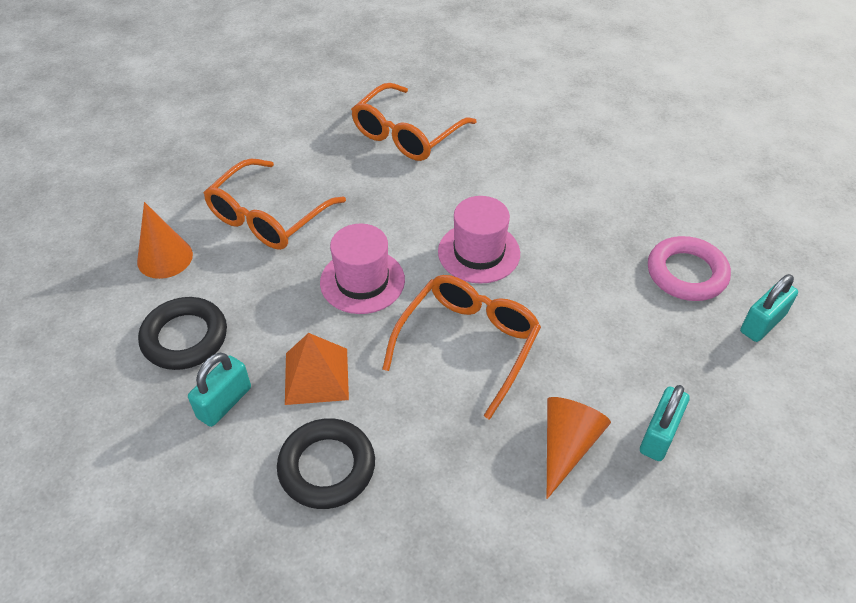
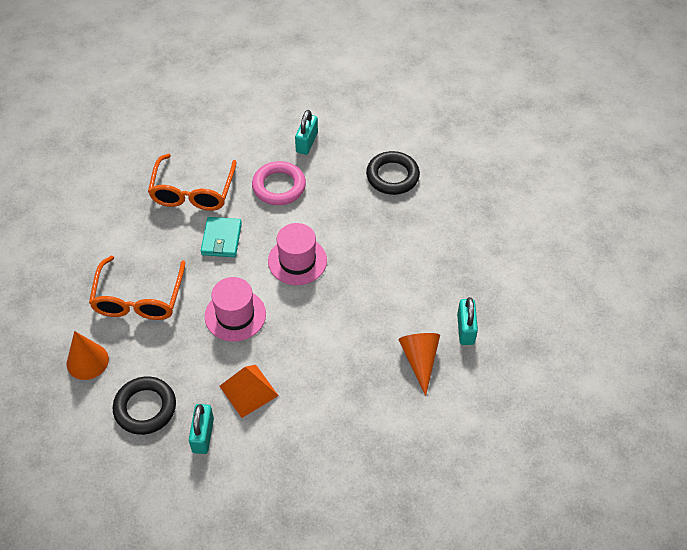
camera: 30 degrees left, 5 degrees up
black ring [277,418,375,509] -> black ring moved to [366,151,420,195]
orange glasses [382,275,541,420] -> none
pink ring [648,236,731,301] -> pink ring moved to [252,161,306,205]
turquoise padlock [740,274,798,342] -> turquoise padlock moved to [295,110,318,155]
none -> turquoise wallet [201,217,242,257]

